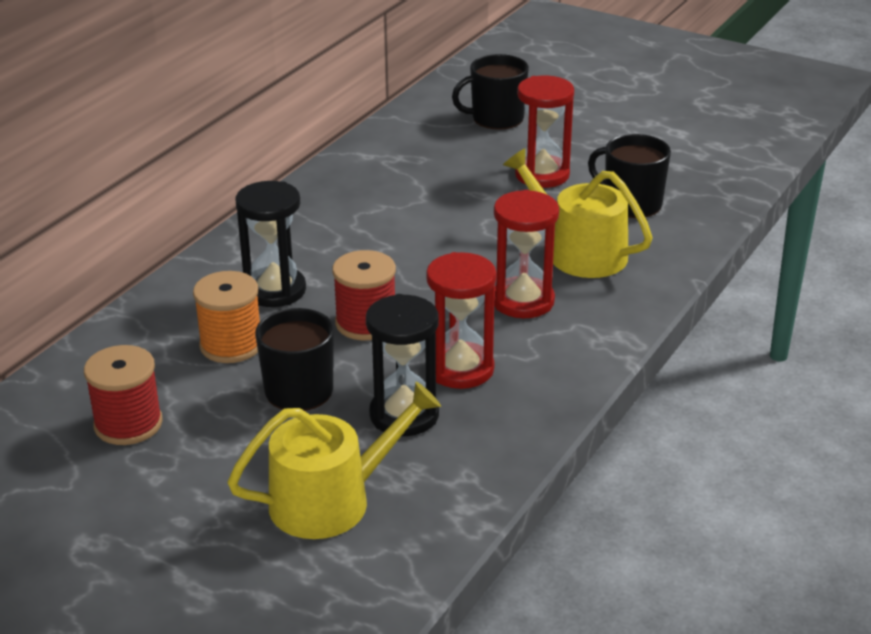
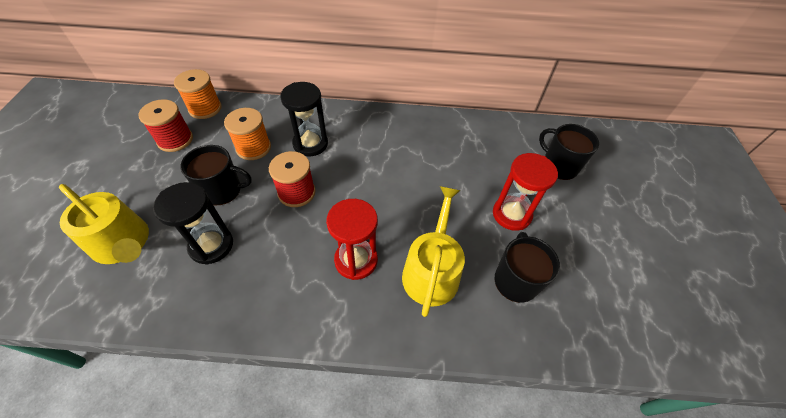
camera: 60 degrees right, 20 degrees up
red hourglass [426,252,496,389] -> none
none -> orange spool [174,69,222,119]

